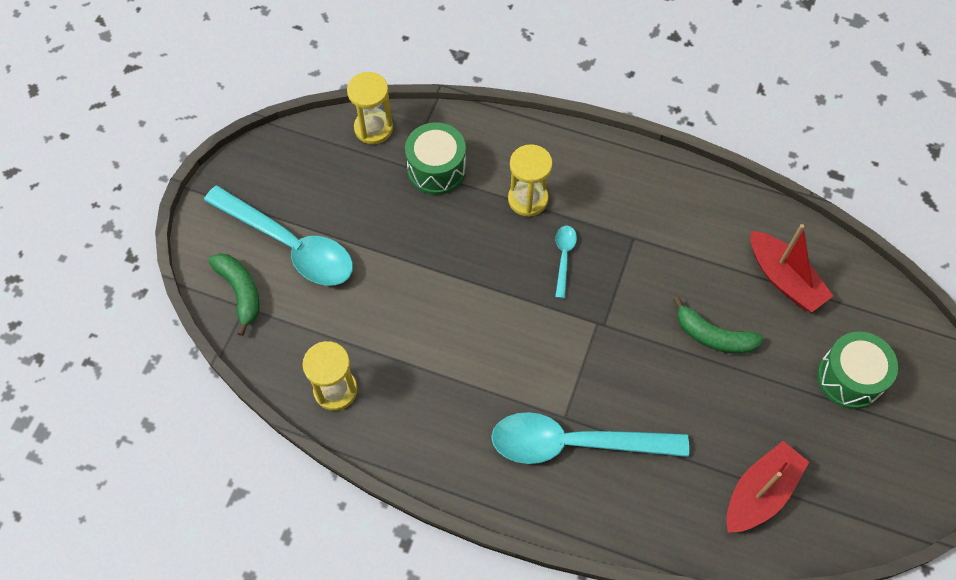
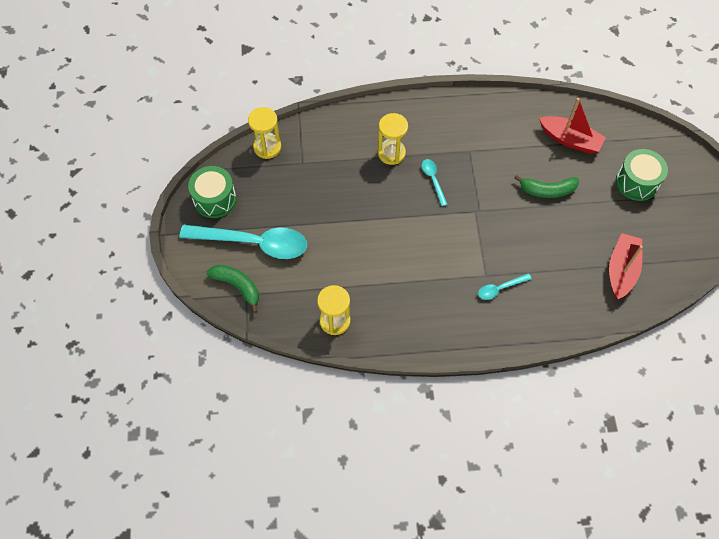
camera: 25 degrees left, 0 degrees up
green drum [405,122,466,195] -> green drum moved to [188,166,236,218]
turquoise spoon [491,412,689,464] -> turquoise spoon [478,273,532,300], size x0.44

